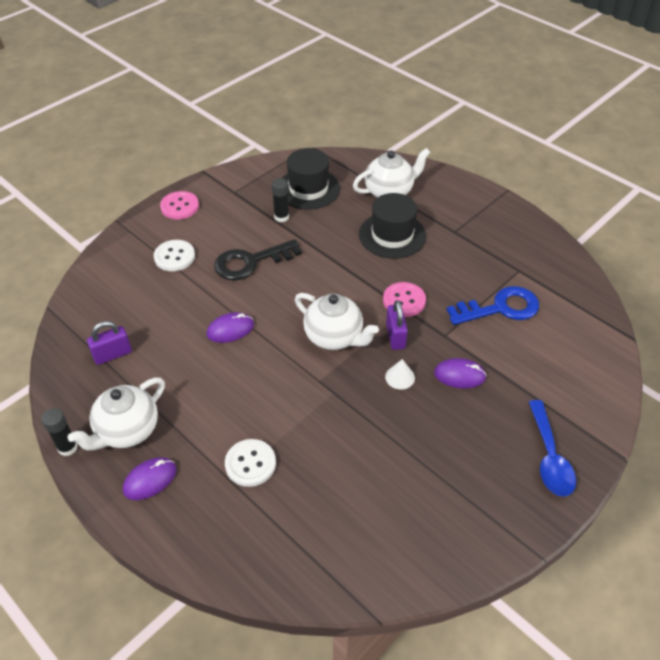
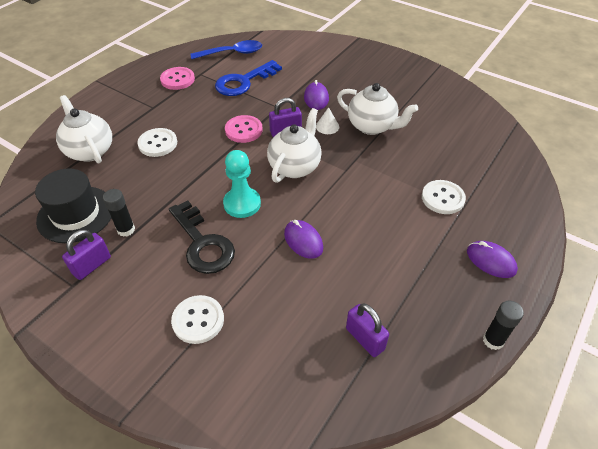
camera: 100 degrees left, 0 degrees up
white teapot [68,378,165,451] -> white teapot moved to [337,83,418,135]
pink button [160,191,199,219] -> pink button moved to [160,67,195,90]
black hat [359,193,426,259] -> white button [137,128,177,157]
blue key [447,286,539,325] -> blue key turned 105 degrees counterclockwise [215,60,282,96]
blue spoon [529,400,576,497] -> blue spoon moved to [190,40,262,59]
none -> purple padlock [62,229,111,280]
none -> turquoise pawn [223,150,261,218]

